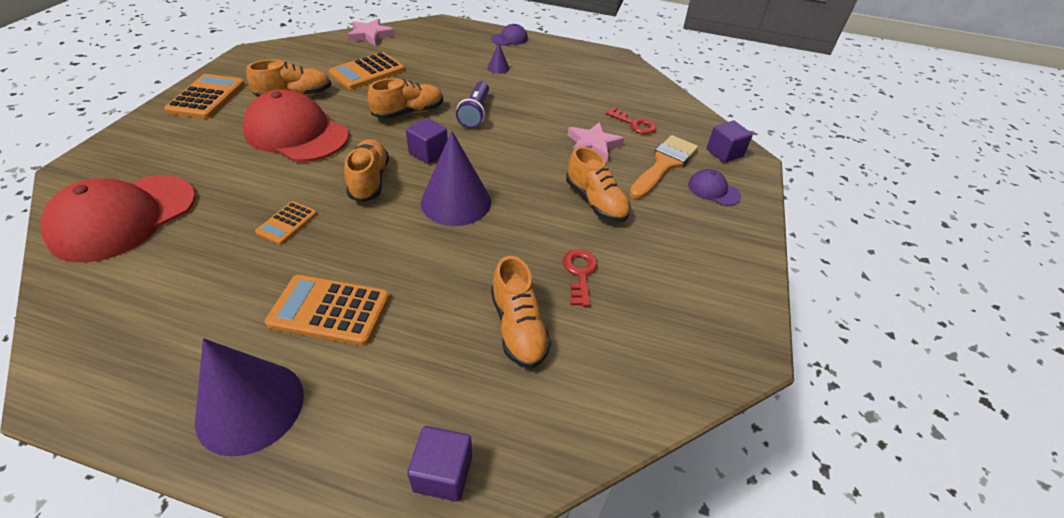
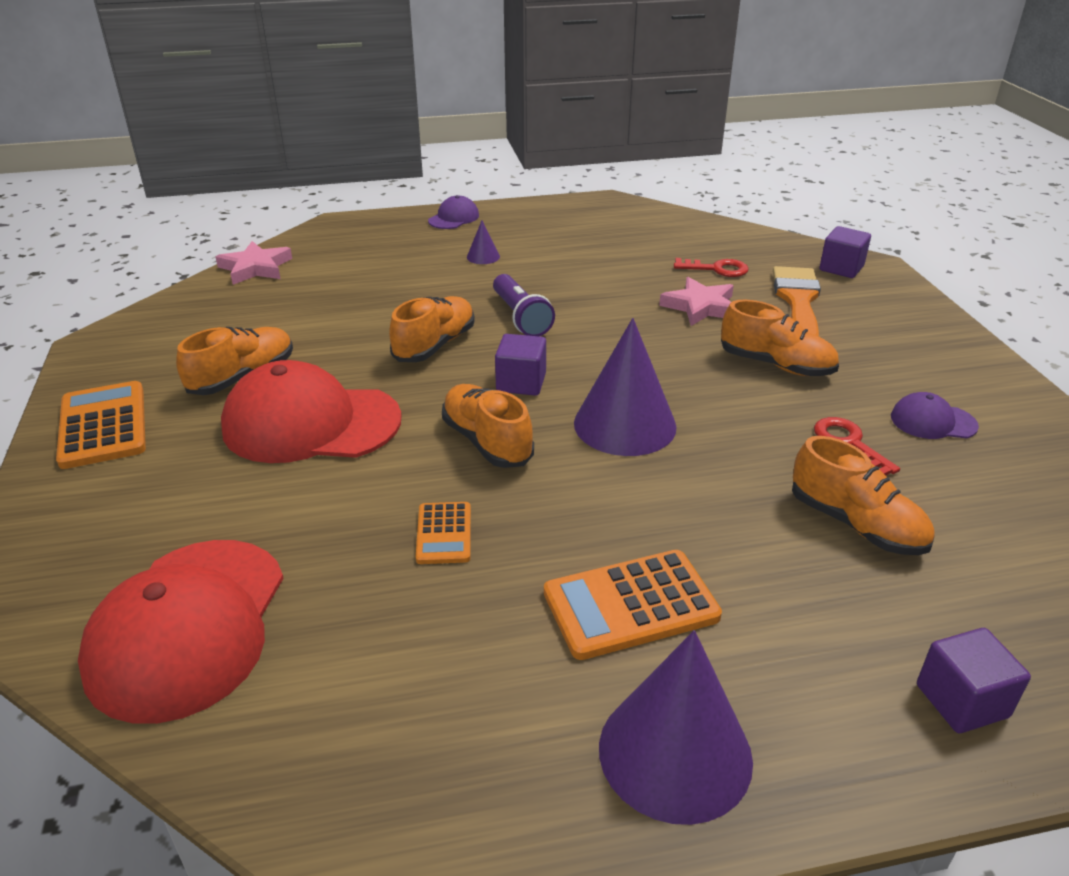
camera: 25 degrees left, 10 degrees down
orange calculator [329,52,405,89] -> none
purple cap [688,169,741,206] -> purple cap moved to [891,392,979,439]

